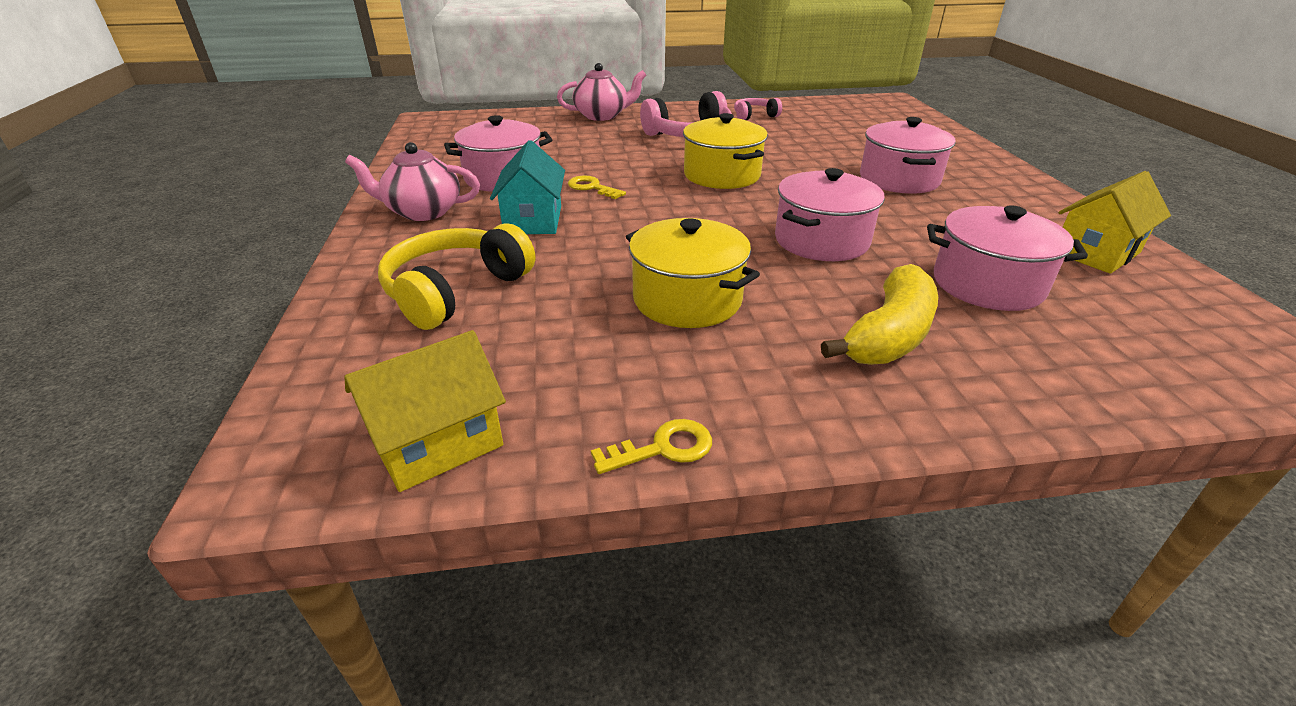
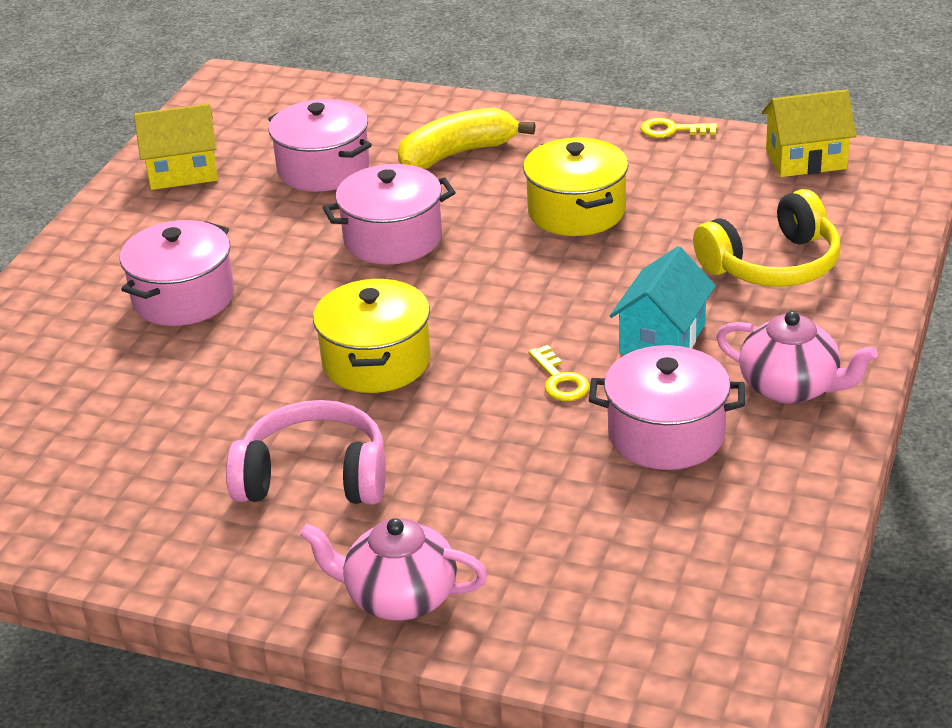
camera: 150 degrees left, 0 degrees up
pink headphones [734,98,782,120] -> none

